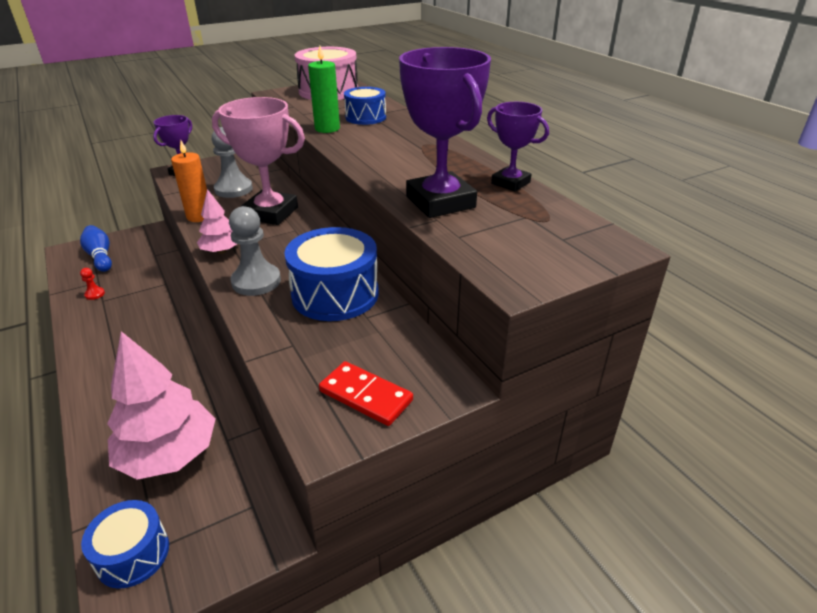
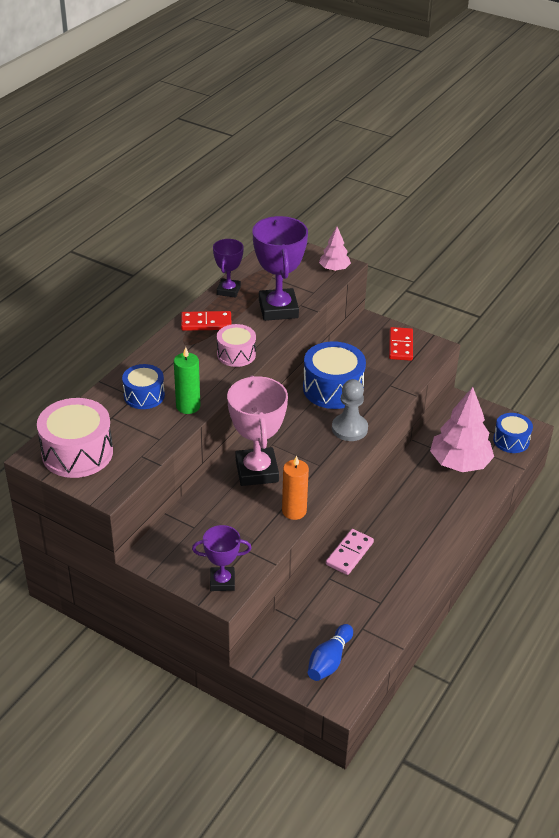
camera: 120 degrees left, 5 degrees up
red pawn [80,268,105,300] -> none
pink tree [197,189,237,254] -> pink tree moved to [319,227,351,271]
grey pawn [212,127,253,198] -> none
purple trophy [399,47,491,218] -> purple trophy turned 45 degrees counterclockwise [252,216,308,321]
none -> red domino [181,311,232,331]
none -> pink drum [217,324,256,367]
none -> pink domino [326,529,374,575]

